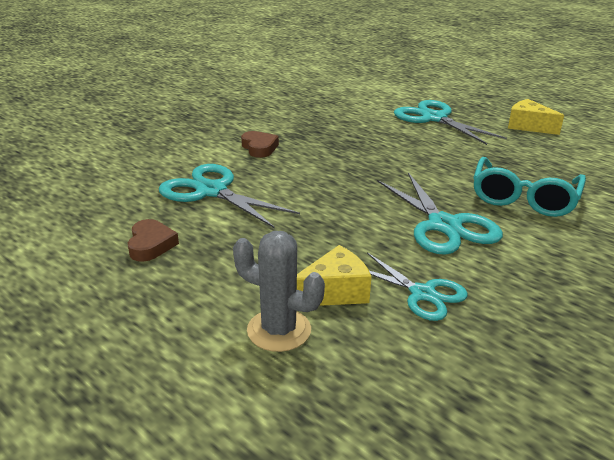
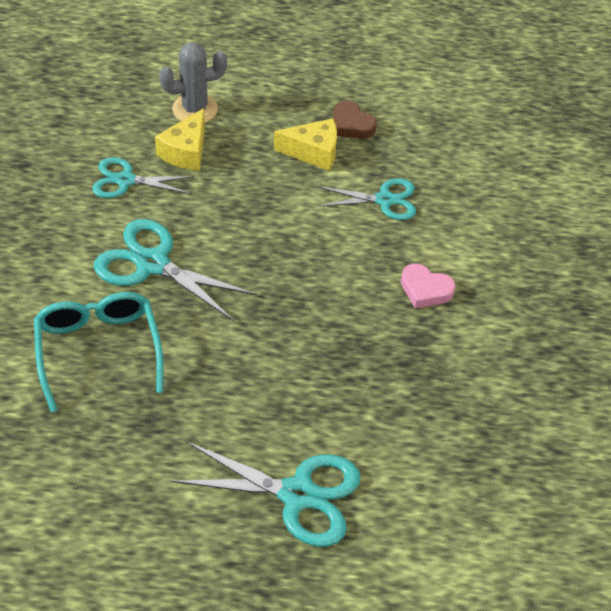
camera: 140 degrees right, 20 degrees up
turquoise scissors [159,164,300,229] -> turquoise scissors [318,178,416,220], size x0.65
brown heart [241,131,279,158] -> pink heart [401,263,455,308]
yellow cheese [508,99,564,135] -> yellow cheese moved to [274,118,337,171]

